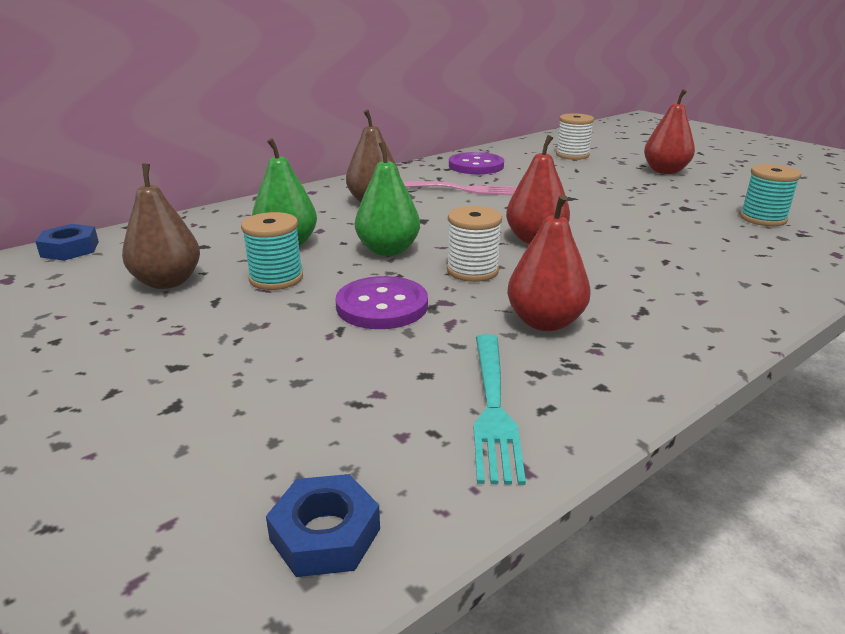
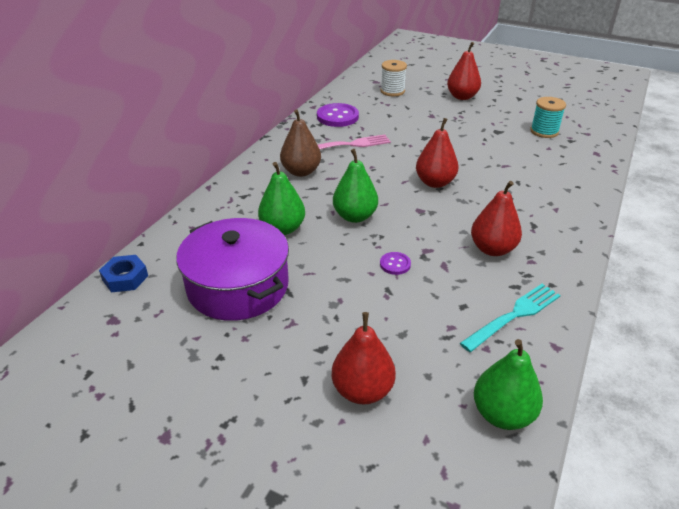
camera: 25 degrees left, 10 degrees up
brown pear [122,164,200,289] -> purple pot [176,218,289,321]
turquoise spool [241,212,303,290] -> none
blue nut [266,474,380,577] -> green pear [474,339,543,430]
purple button [336,276,428,329] -> purple button [380,252,411,275], size x0.52
white spool [447,206,502,282] -> none
turquoise fork [474,334,526,485] -> turquoise fork turned 105 degrees counterclockwise [460,284,561,352]
none -> red pear [332,312,396,404]

